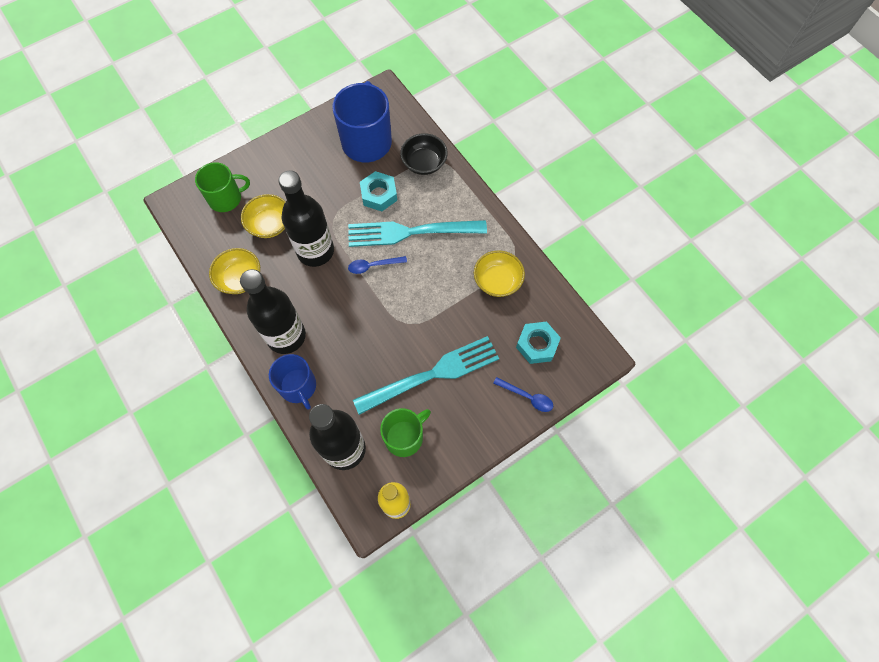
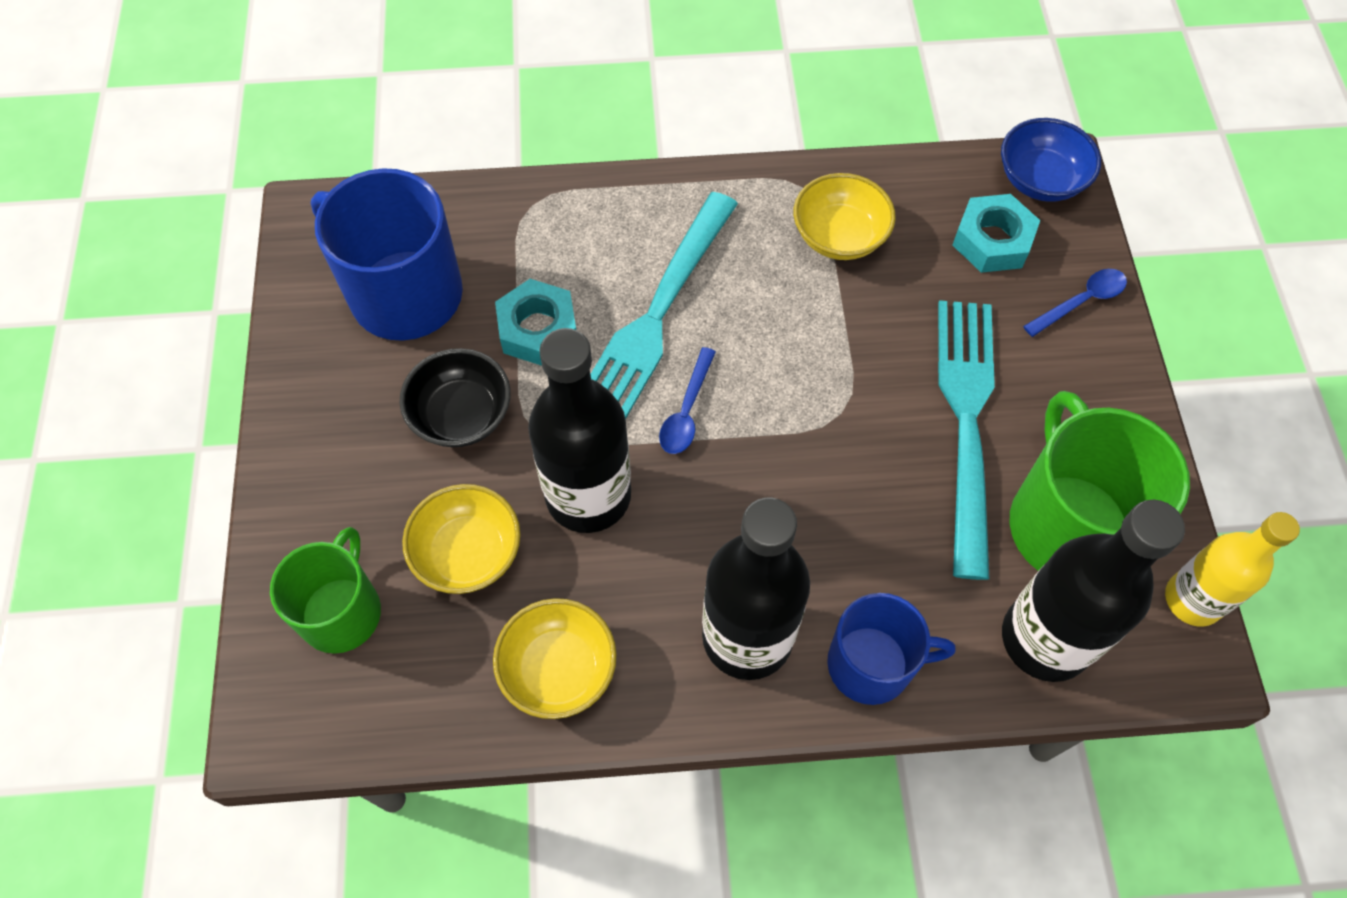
camera: 60 degrees left, 5 degrees down
green mug [380,408,431,457] -> green mug [1009,391,1190,571], size x1.57
black bowl [400,133,448,175] -> black bowl moved to [399,348,511,447]
none -> blue bowl [1001,118,1101,202]

